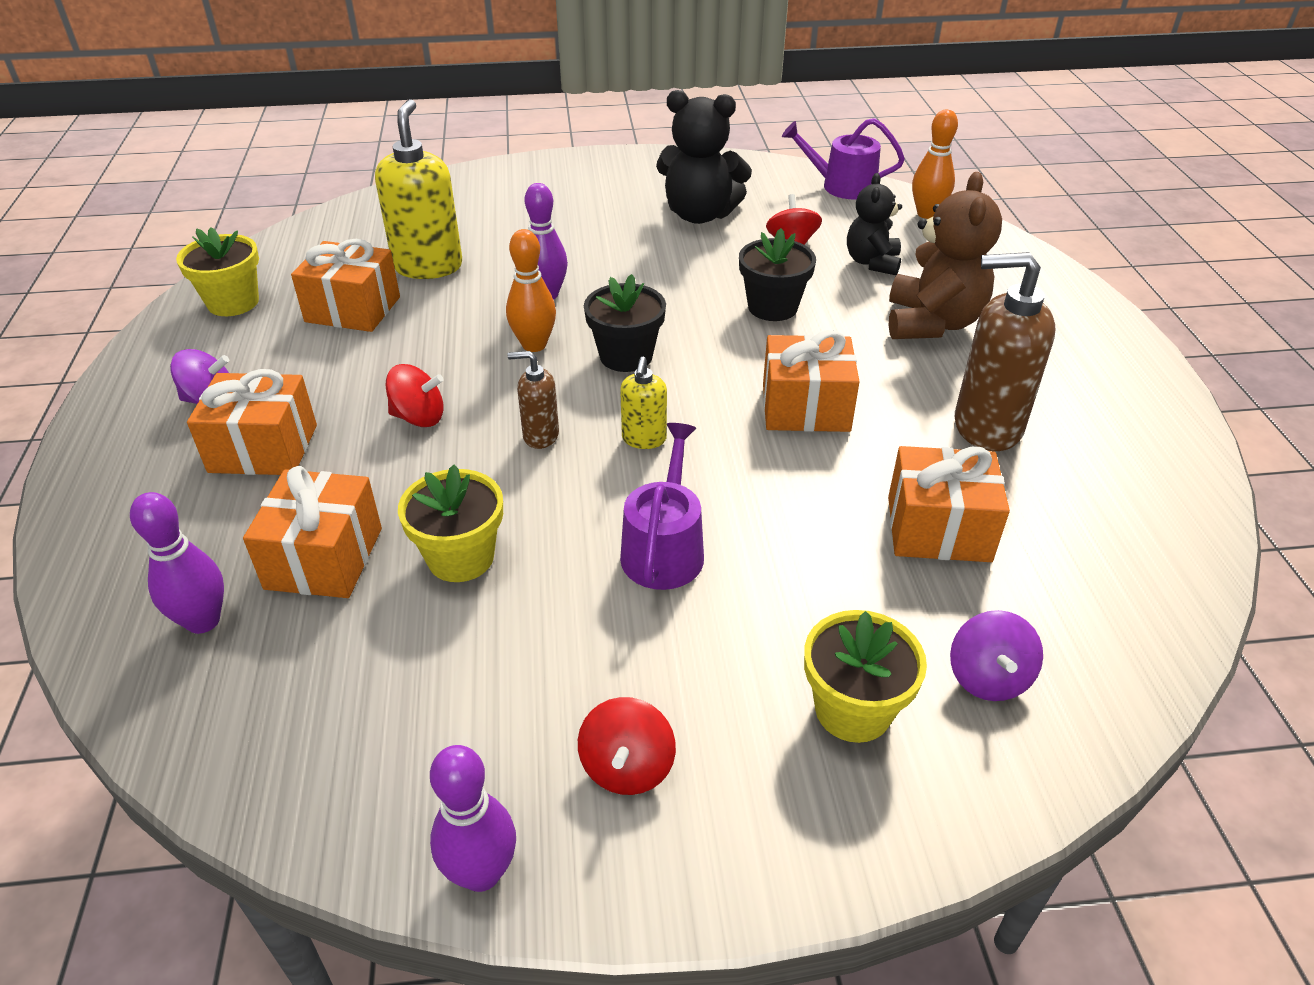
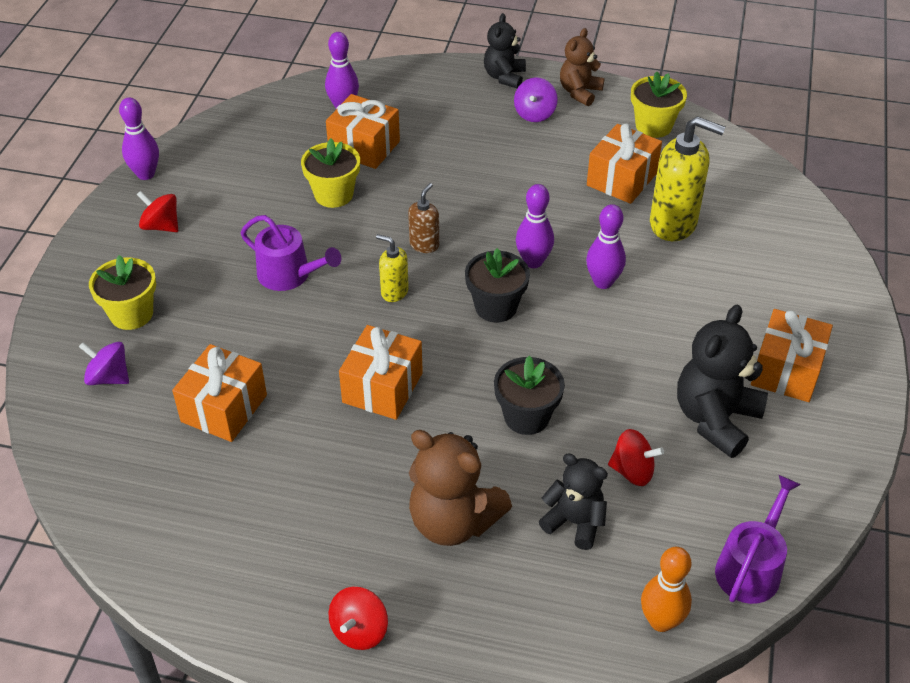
camera: 110 degrees right, 5 degrees up
orange gift [187,369,317,475] -> orange gift moved to [751,309,833,402]
red spinning top [386,364,444,427] -> red spinning top moved to [329,587,388,650]
orange bowling pin [506,229,556,352] -> purple bowling pin [516,184,554,268]
brown soap dispenser [955,252,1056,451] -> none
none -> black teddy bear [484,13,526,88]
none -> brown teddy bear [560,28,604,106]

